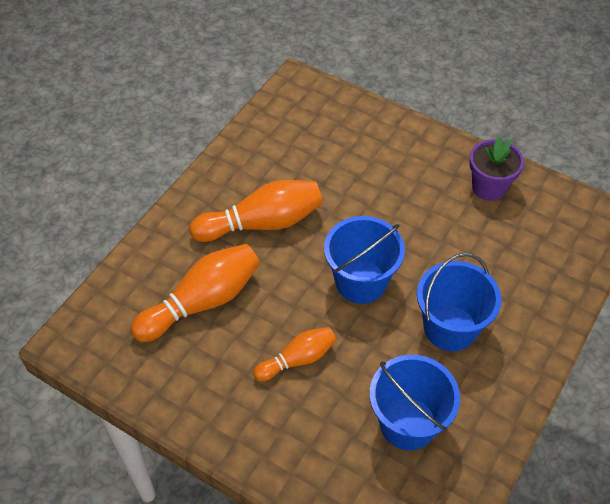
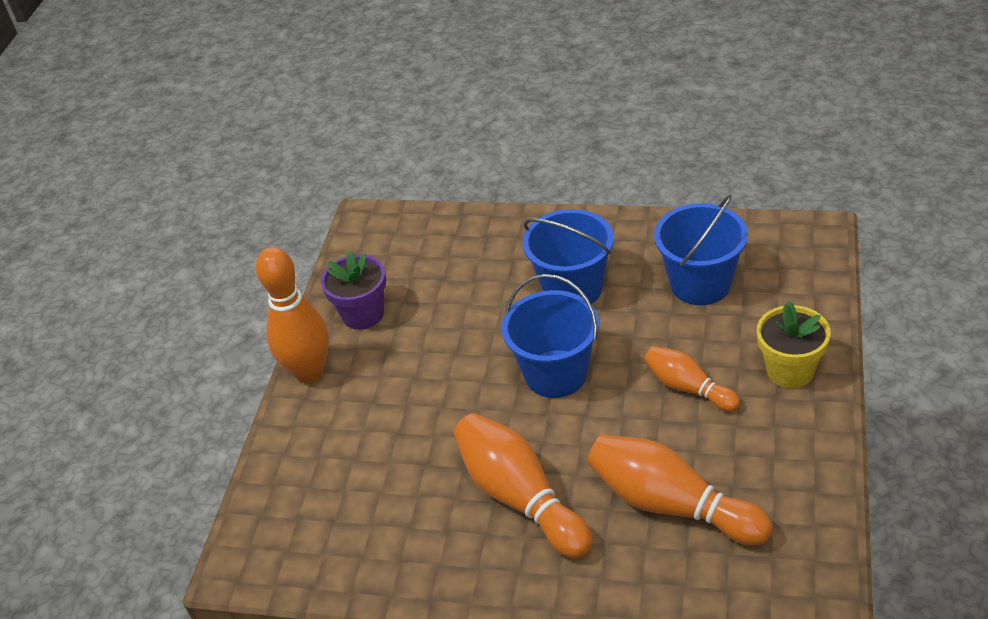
camera: 105 degrees left, 10 degrees down
none -> orange bowling pin [256,247,329,383]
none -> yellow flower pot [757,301,831,388]

